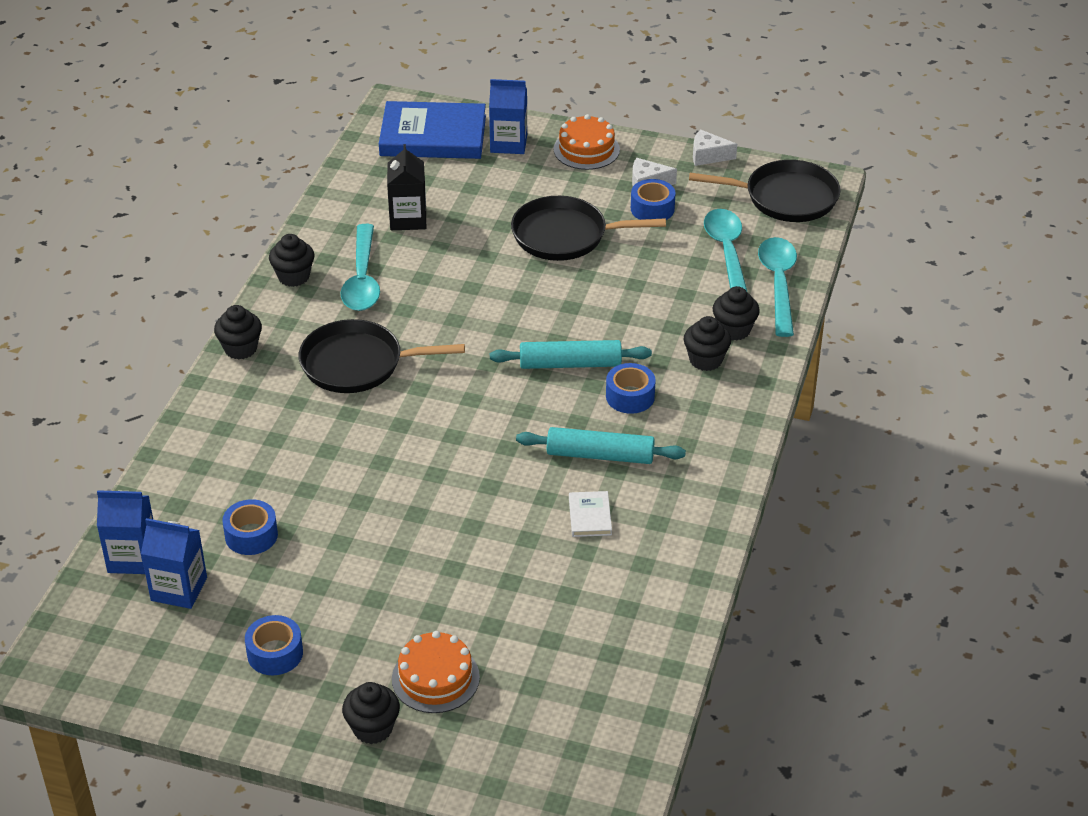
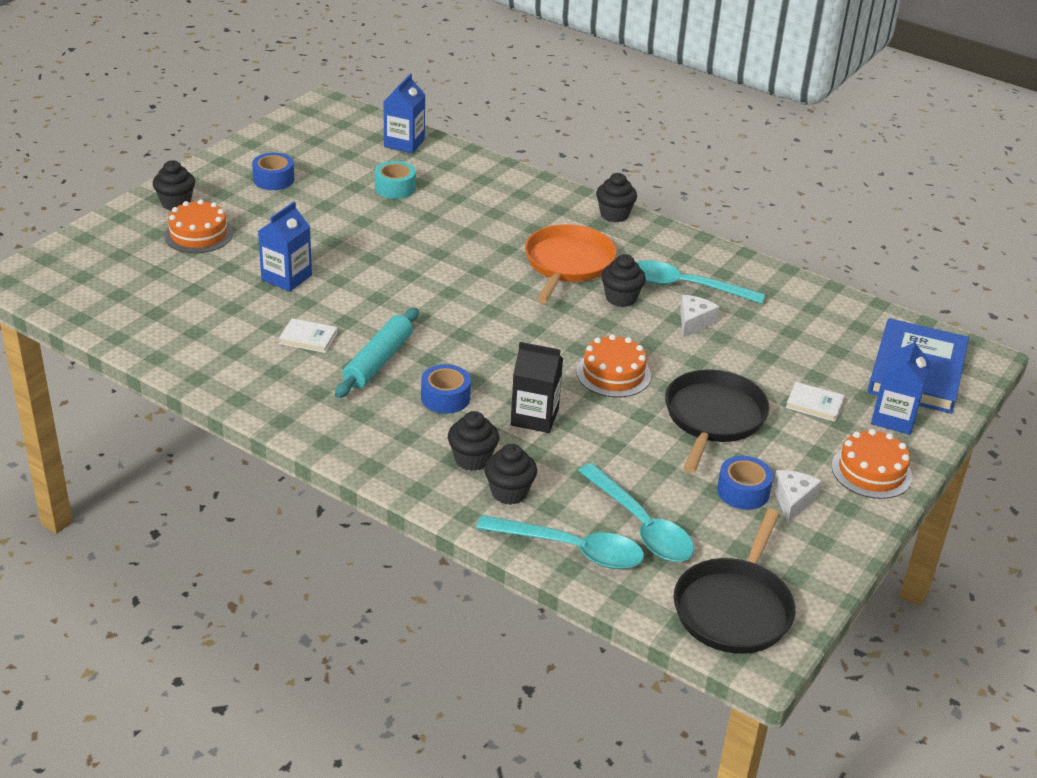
camera: 105 degrees right, 5 degrees down
blue carton [141,518,207,609] -> blue carton moved to [258,202,312,292]
blue tape [222,499,278,555] -> turquoise tape [375,161,416,199]
black cupcake [269,234,315,287] -> black cupcake moved to [601,254,646,307]
black pan [299,319,465,393] -> orange pan [525,224,616,303]
black carton [387,144,426,230] -> black carton moved to [511,342,563,433]
turquoise rolling pin [490,340,652,369] -> none
white cheese [693,129,737,166] -> white cheese moved to [680,295,719,337]
turquoise spoon [704,209,748,293] -> turquoise spoon turned 45 degrees clockwise [578,463,694,562]
none -> orange cake [576,334,651,397]
none -> white book [786,382,845,422]

